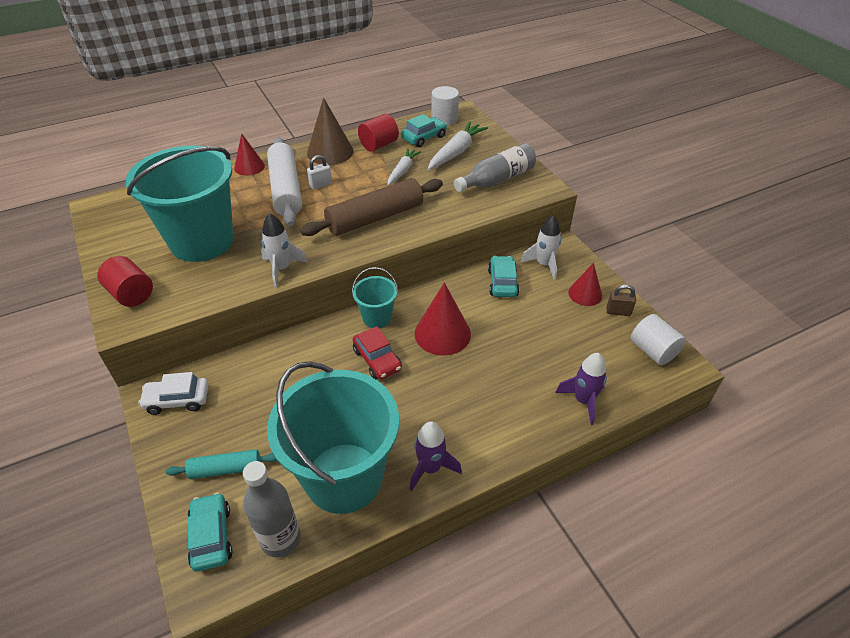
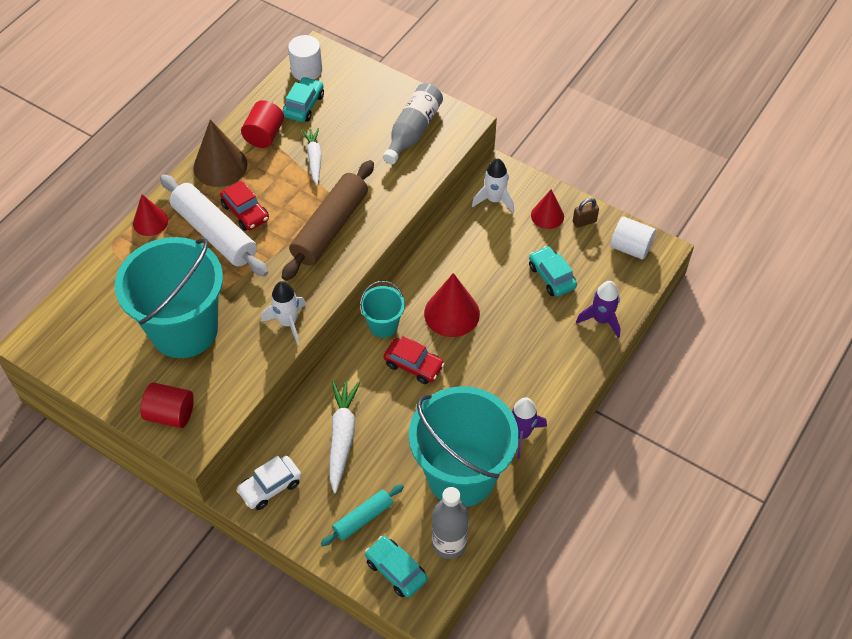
camera: 30 degrees left, 10 degrees up
white padlock [307,155,332,190] -> red car [220,181,269,231]
white carrot [428,121,488,170] -> white carrot moved to [330,381,360,493]
turquoise car [488,256,519,297] -> turquoise car moved to [529,246,577,297]

